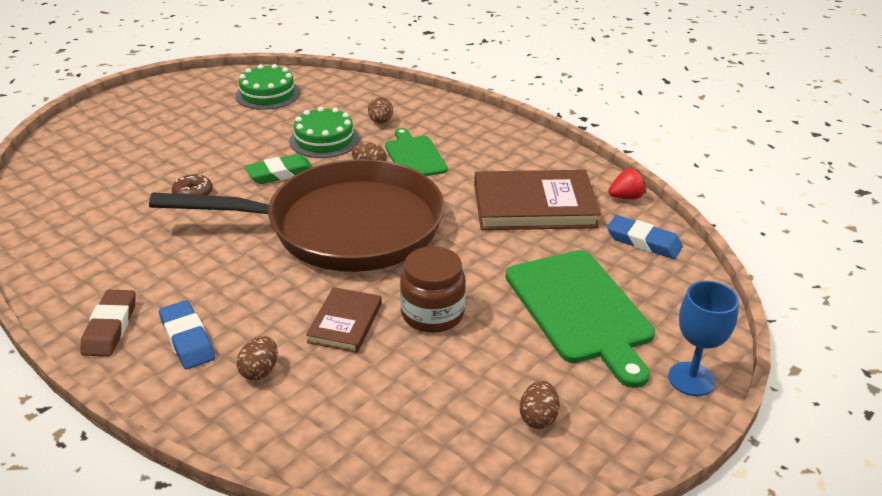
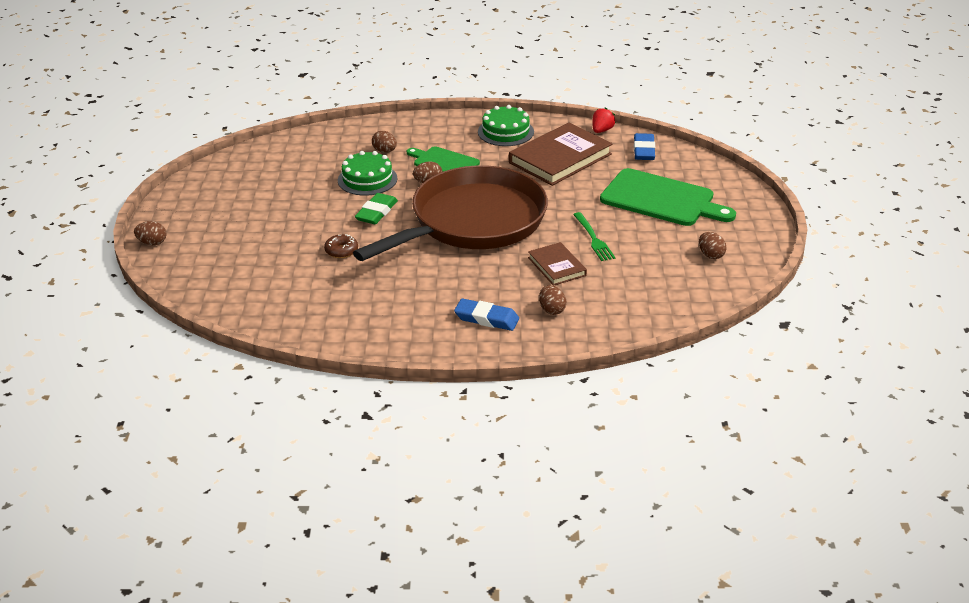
camera: 40 degrees left, 0 degrees up
brown eraser [80,290,136,356] -> none
green cake [235,64,300,110] -> green cake moved to [478,105,534,146]
brown jar [400,246,466,333] -> green fork [573,212,615,261]
blue eraser [607,215,683,259] -> blue eraser turned 75 degrees counterclockwise [634,133,655,160]
blue goblet [668,281,739,396] -> none
none -> brown egg [134,221,166,245]

